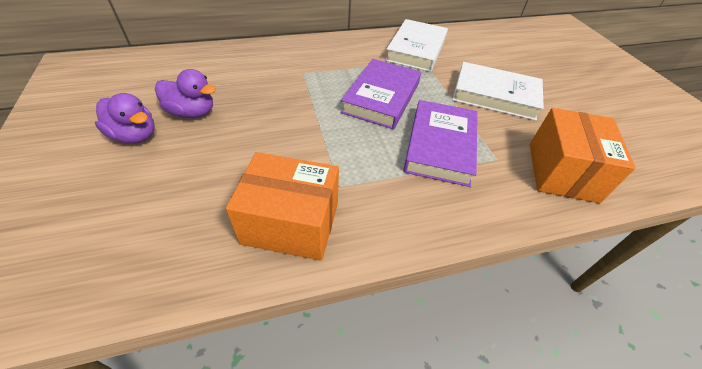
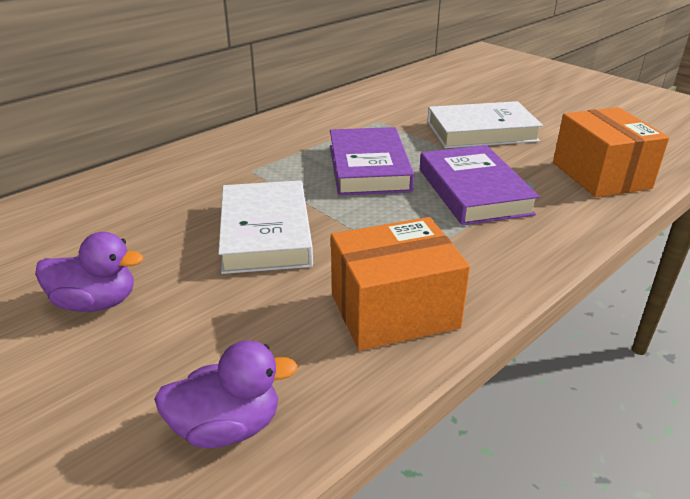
camera: 25 degrees left, 15 degrees down
purple duck [155,69,216,118] -> purple duck moved to [154,340,298,448]
white book [385,19,448,72] -> white book moved to [218,180,313,274]

